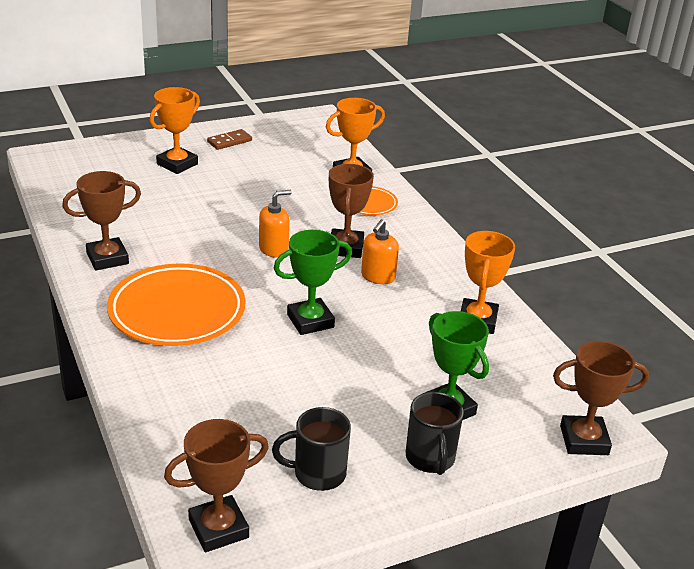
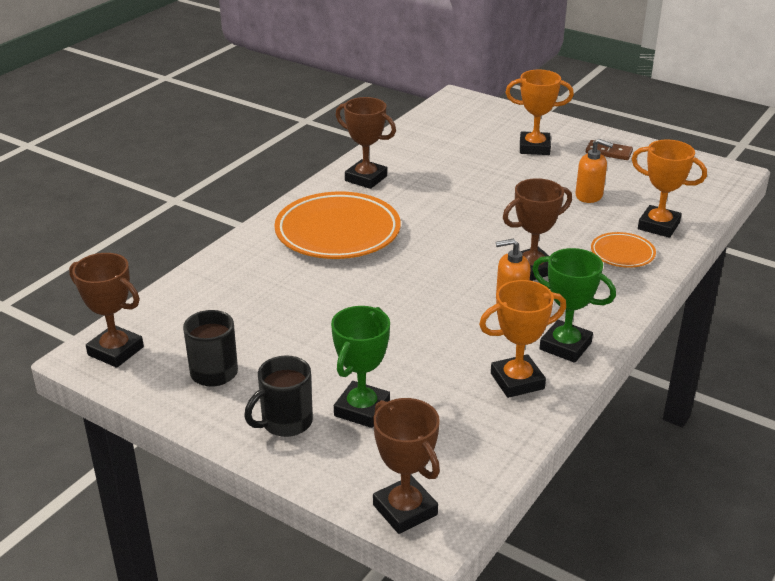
camera: 60 degrees right, 0 degrees up
orange soap dispenser [259,190,292,258] -> orange soap dispenser moved to [575,139,613,203]
green trophy [274,230,352,335] -> green trophy moved to [532,248,616,363]

